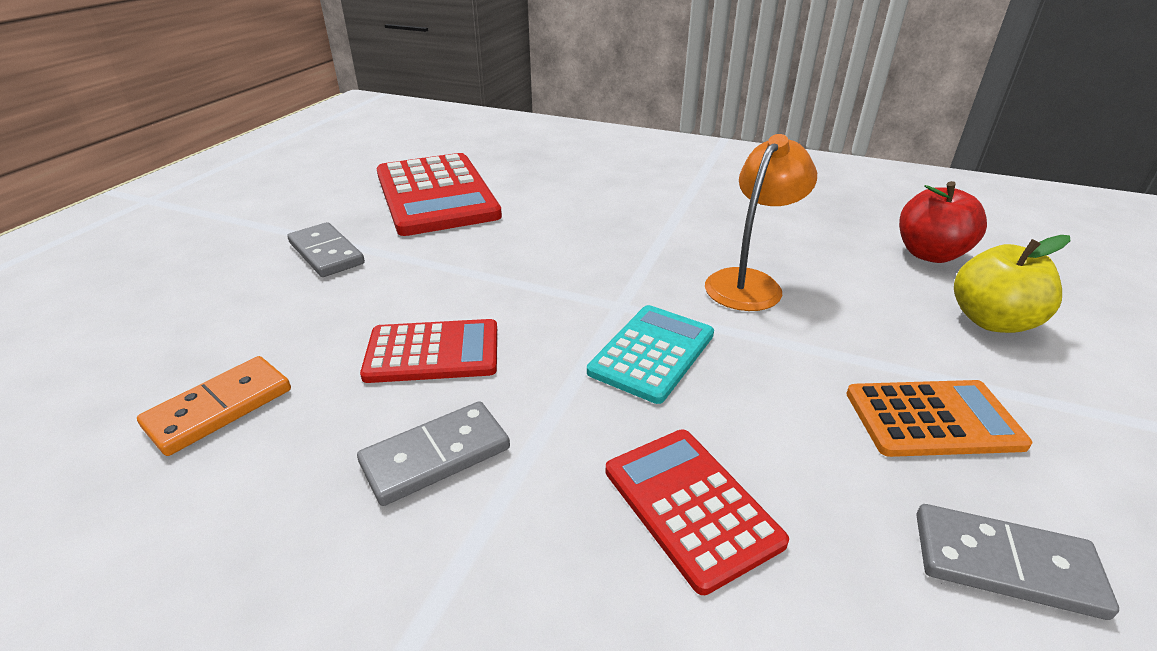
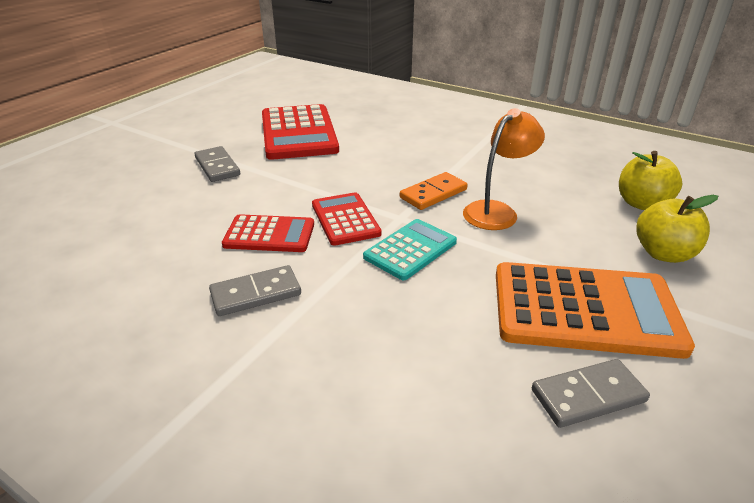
camera: 10 degrees right, 0 degrees up
orange domino [137,356,291,456] -> orange domino moved to [400,172,468,210]
red calculator [605,430,789,595] -> red calculator moved to [312,192,382,246]
orange calculator [846,380,1032,457] -> orange calculator [496,262,695,359], size x1.75
red apple [899,181,987,263] -> yellow apple [619,151,682,210]
grey domino [917,504,1119,620] -> grey domino turned 45 degrees counterclockwise [532,359,650,428]

